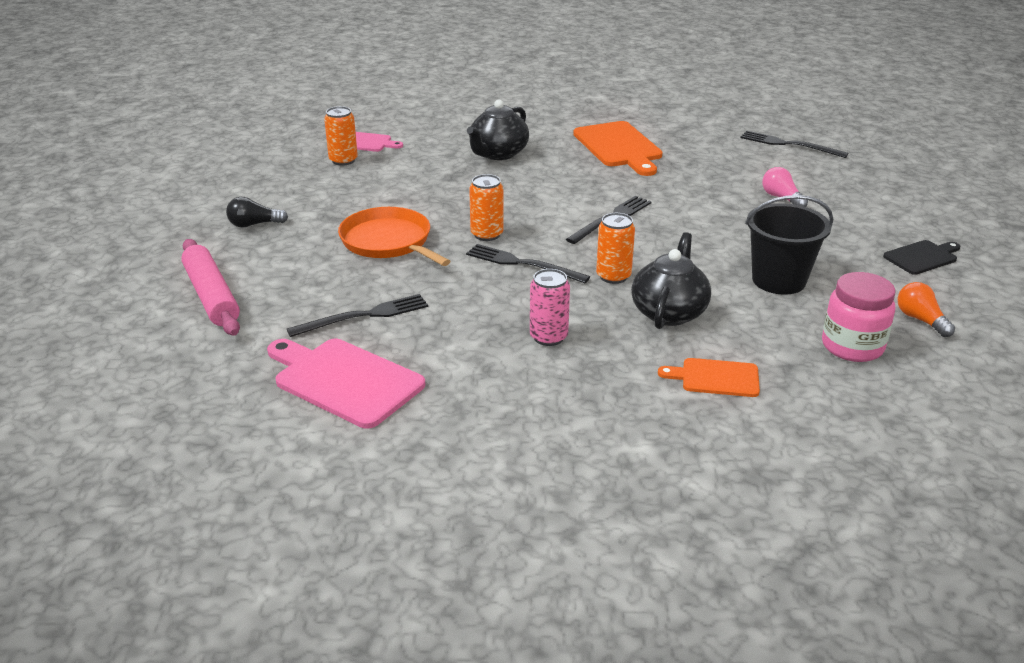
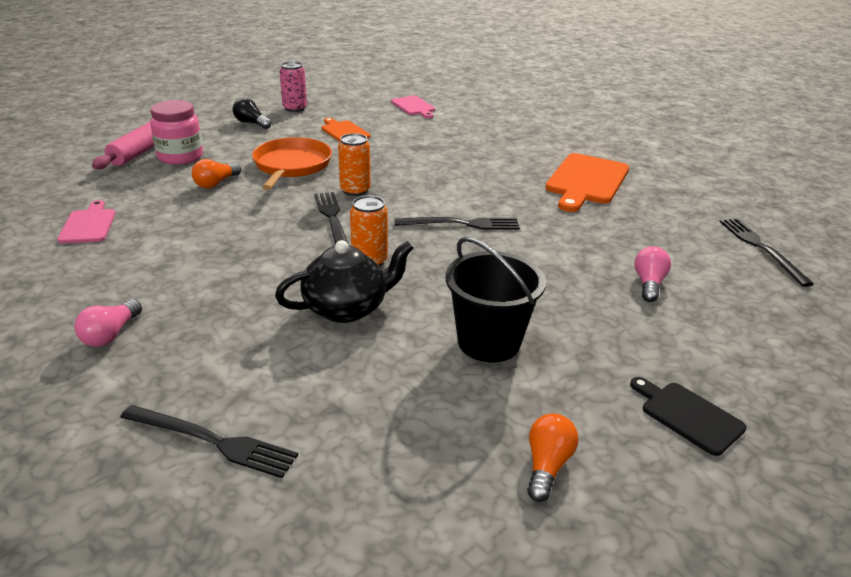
camera: 45 degrees right, 0 degrees up
pink cutting board [267,339,425,428] -> pink cutting board [57,200,116,244], size x0.57
black fork [287,294,428,337] -> black fork moved to [120,405,298,478]
orange can [324,106,358,166] -> none
black teapot [467,100,529,160] -> none
pink can [530,269,570,346] -> pink can moved to [279,61,307,112]
orange cutting board [658,358,760,397] -> orange cutting board moved to [321,118,370,142]
pink jar [822,272,895,362] -> pink jar moved to [150,100,203,165]
black cutting board [883,240,960,275] -> black cutting board turned 150 degrees counterclockwise [630,377,747,456]
none -> pink light bulb [74,299,142,347]
none -> orange light bulb [192,159,241,188]

